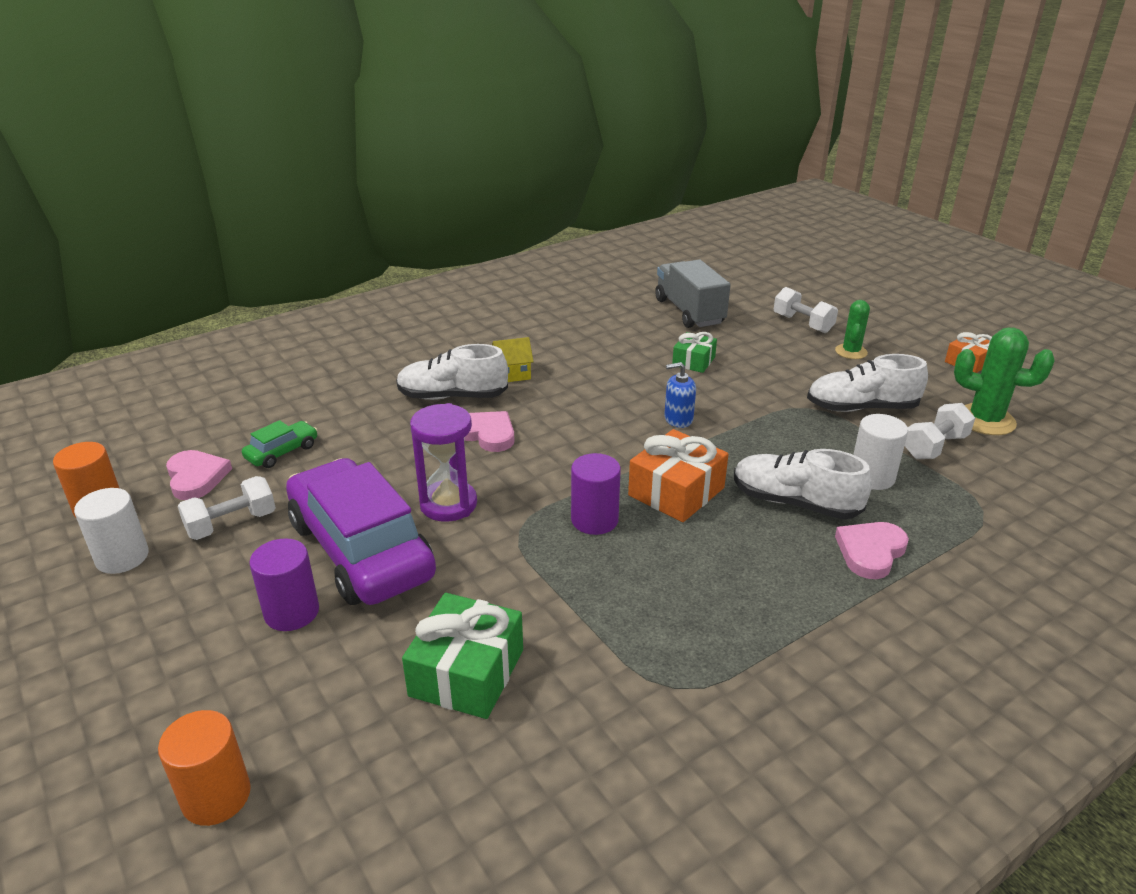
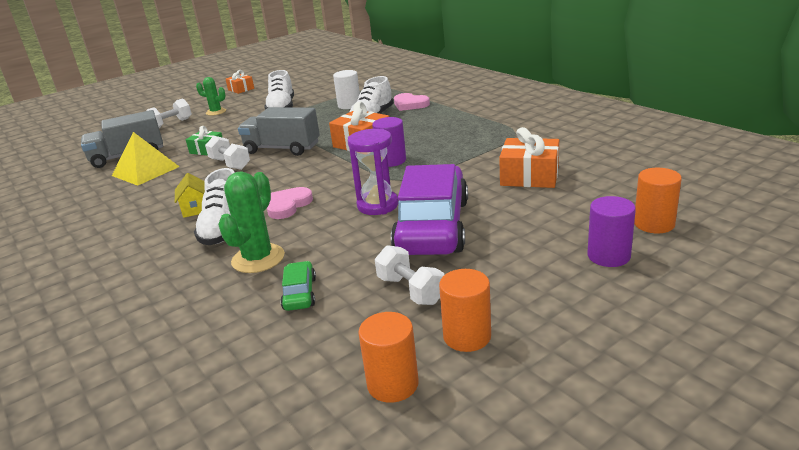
camera: 90 degrees left, 5 degrees down
white cylinder [74,488,149,574] -> orange cylinder [439,269,491,352]
pink heart [166,450,232,500] -> none
green car [242,420,318,468] -> green car turned 45 degrees clockwise [280,261,316,311]
purple cylinder [250,538,319,631] -> purple cylinder moved to [587,196,636,267]
purple car [286,458,436,605] -> purple car turned 135 degrees clockwise [391,164,468,255]
green gift [402,593,523,719] -> orange gift [499,127,559,188]
blue soap dispenser [664,362,696,428] -> grey truck [238,107,320,156]
white dumbbell [905,403,975,459] -> white dumbbell moved to [205,136,250,170]
green cactus [954,327,1054,435] -> green cactus moved to [218,171,285,273]
none -> yellow pyramid [112,132,180,186]

